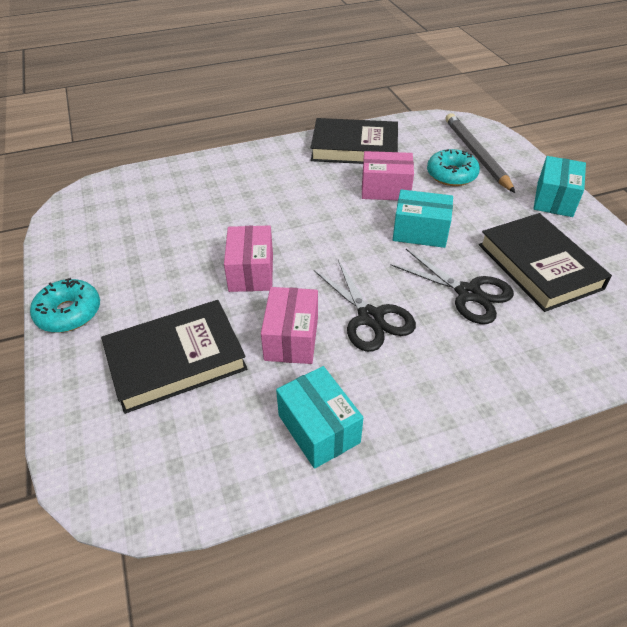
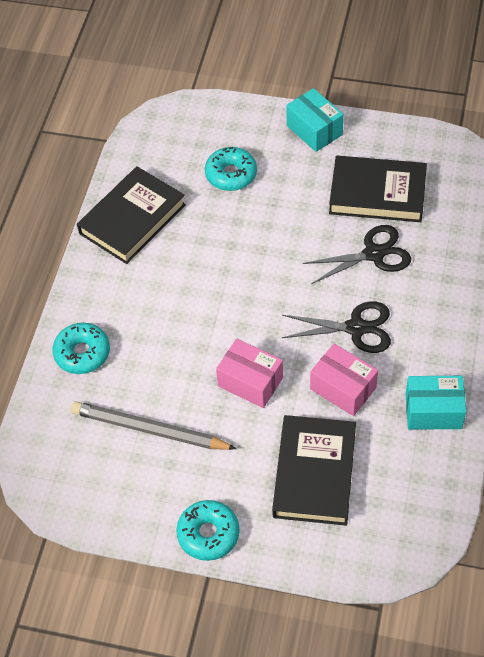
camera: 55 degrees left, 10 degrees up
pink box [362,151,414,200] -> none
turquoise box [393,189,453,248] -> none
grey pencil [446,113,515,193] -> grey pencil moved to [71,401,237,450]
none -> turquoise donut [52,323,110,374]

